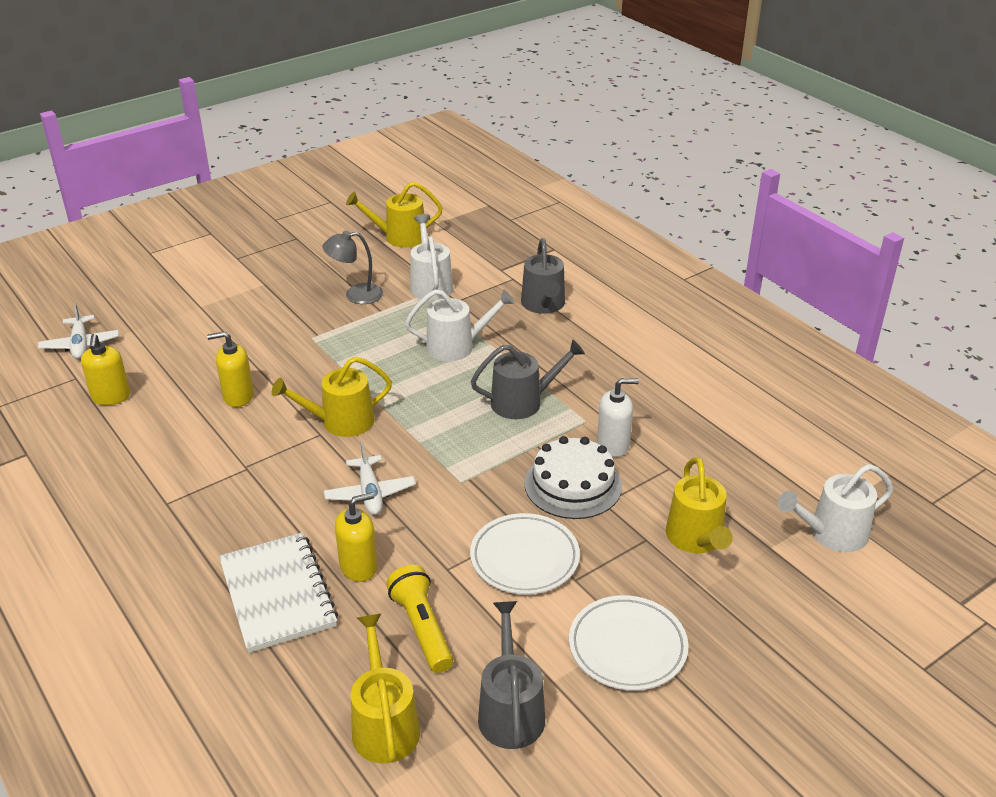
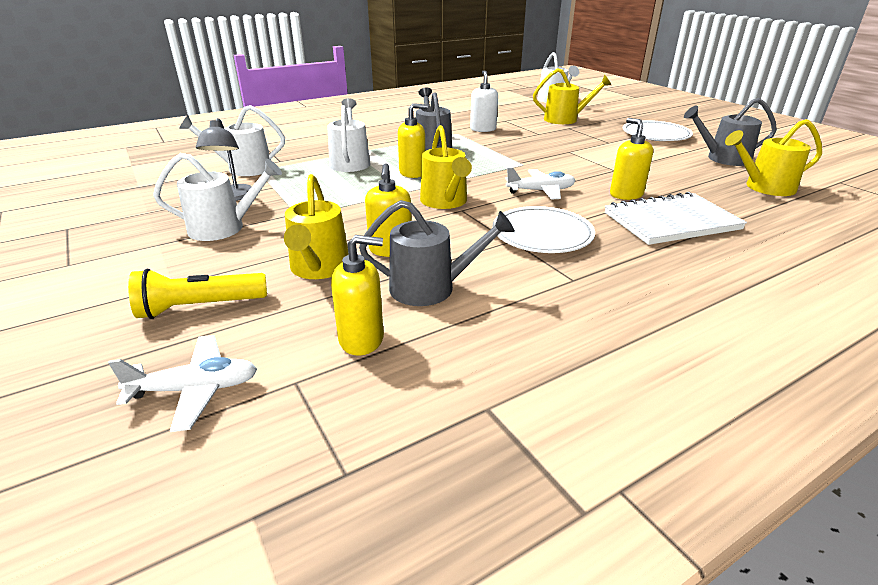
camera: 85 degrees left, 5 degrees down
yellow watering can [346,182,443,247] -> yellow watering can moved to [284,174,349,279]
yellow flashlight [386,565,453,673] -> yellow flashlight moved to [128,269,267,319]
white plate [470,513,580,594] -> white plate moved to [492,206,595,253]
grey watering can [521,238,565,314] -> grey watering can moved to [359,200,515,306]
white cake [524,436,622,519] -> none
none -> white watering can [153,153,282,241]
none -> yellow soap dispenser [398,103,428,178]

